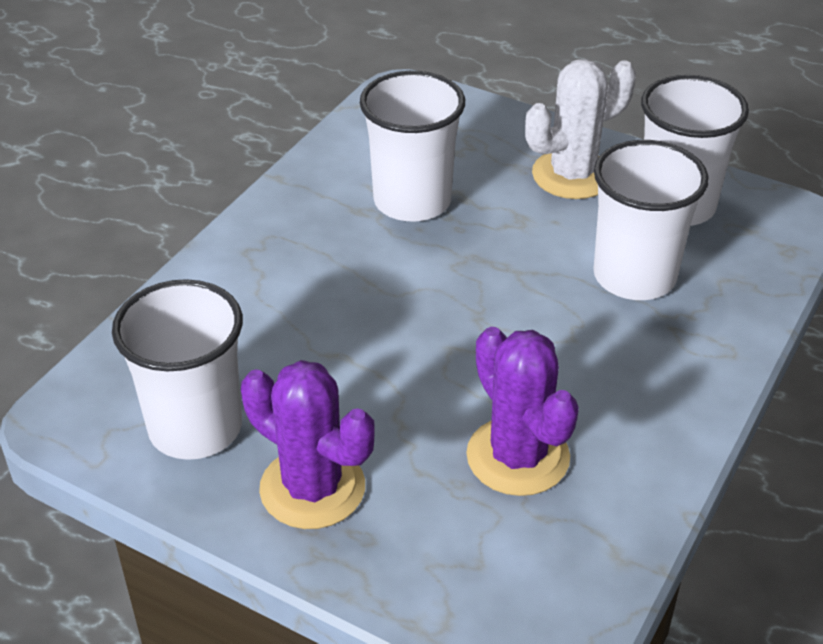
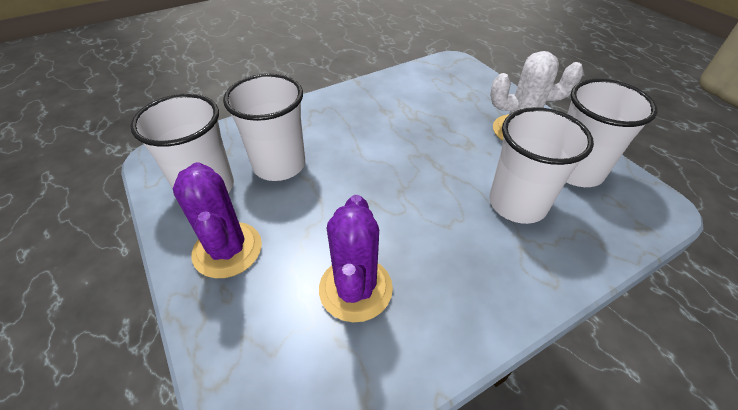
camera: 30 degrees right, 5 degrees up
white cup [360,71,465,221] -> white cup moved to [223,74,305,181]

